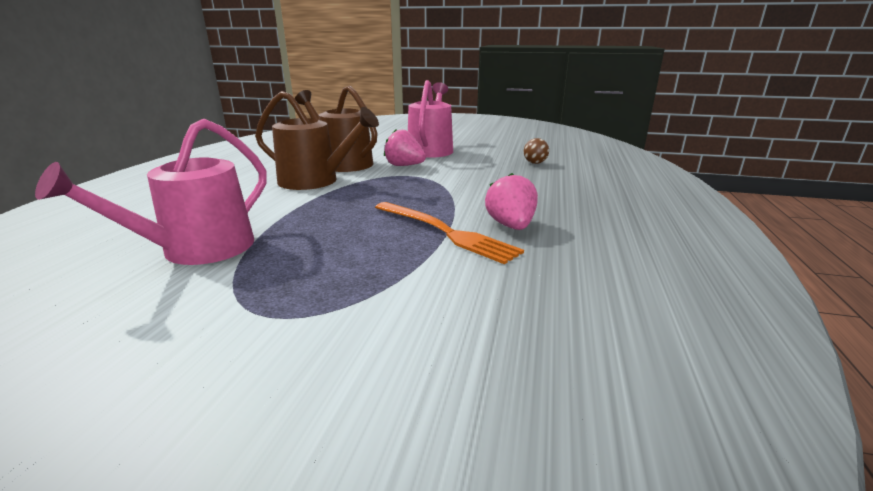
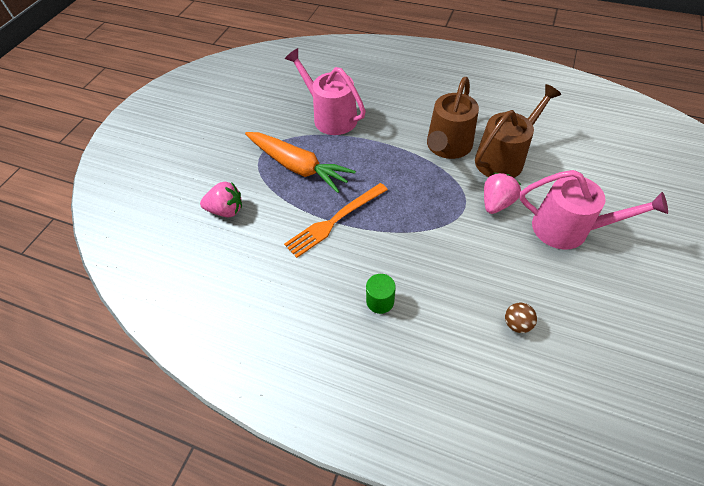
camera: 100 degrees right, 30 degrees up
pink strawberry [485,173,538,230] -> pink strawberry moved to [200,182,242,218]
none -> orange carrot [245,132,356,193]
none -> green cylinder [366,274,396,314]

